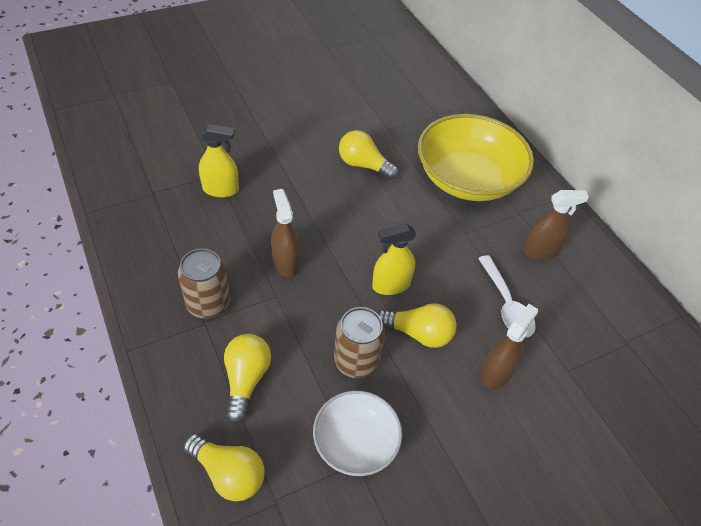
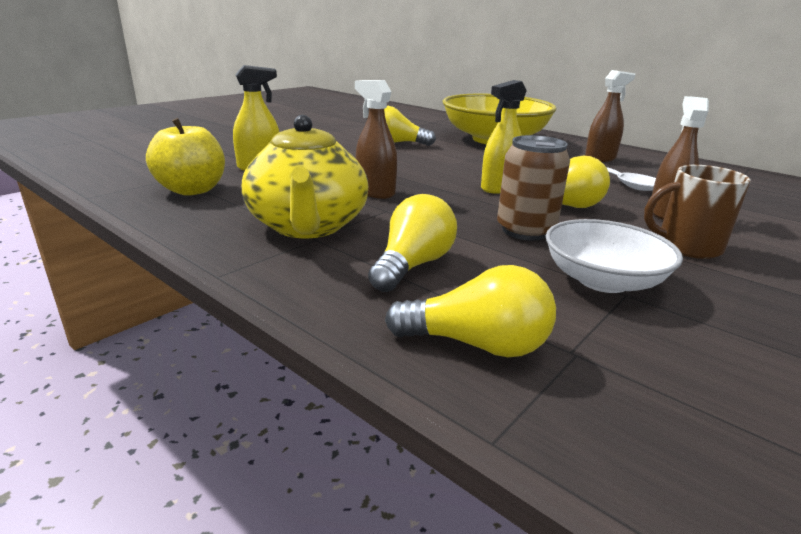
camera: 20 degrees left, 25 degrees down
brown can [178,248,230,319] -> yellow teapot [242,115,368,238]
yellow light bulb [224,334,271,423] -> yellow light bulb turned 45 degrees clockwise [368,194,457,292]
none -> yellow apple [146,118,225,196]
none -> brown mug [644,165,751,259]

